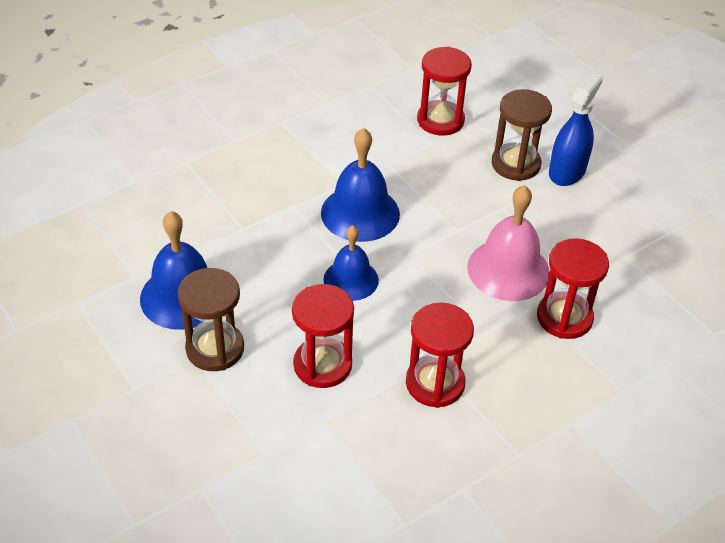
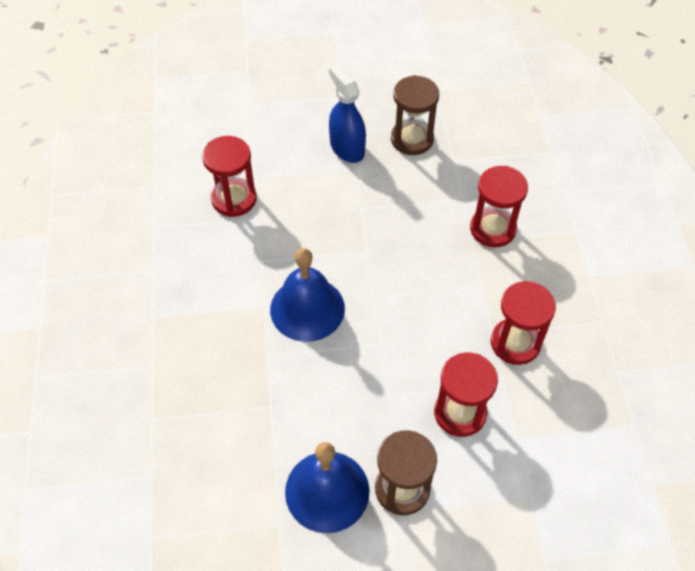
camera: 60 degrees left, 10 degrees up
blue bell [323,225,379,301] -> none
pink bell [467,185,550,301] -> none
brown hourglass [492,89,552,181] -> brown hourglass moved to [391,75,439,155]

